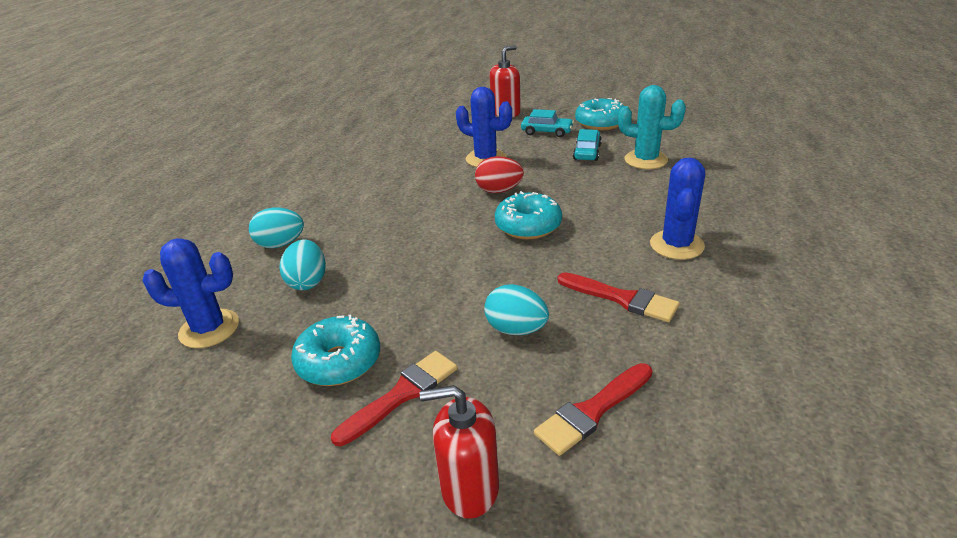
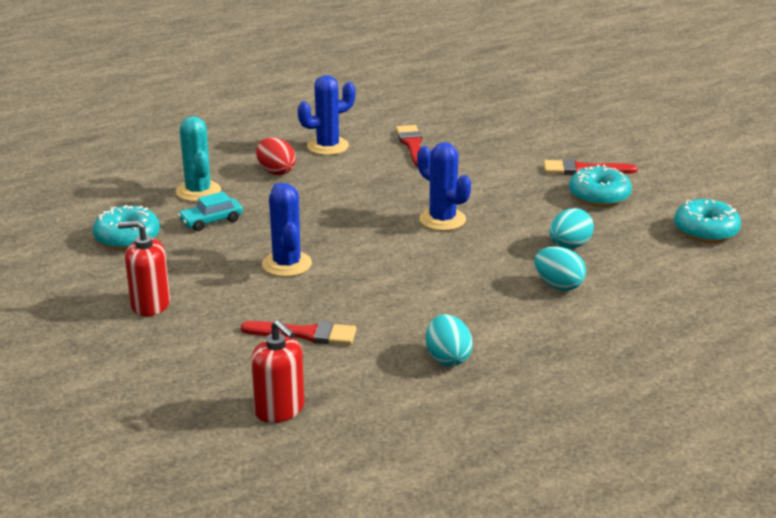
camera: 135 degrees left, 5 degrees down
blue cactus [142,238,239,348] -> blue cactus moved to [417,142,471,231]
red soap dispenser [420,385,499,519] -> red soap dispenser moved to [251,320,304,423]
red egg [475,156,524,193] -> red egg moved to [256,137,296,175]
turquoise egg [484,284,549,335] -> turquoise egg moved to [426,314,473,366]
turquoise donut [495,191,562,240] -> turquoise donut moved to [674,199,741,243]
turquoise car [521,109,574,137] -> none
red brush [534,363,652,456] -> red brush moved to [241,321,356,345]

